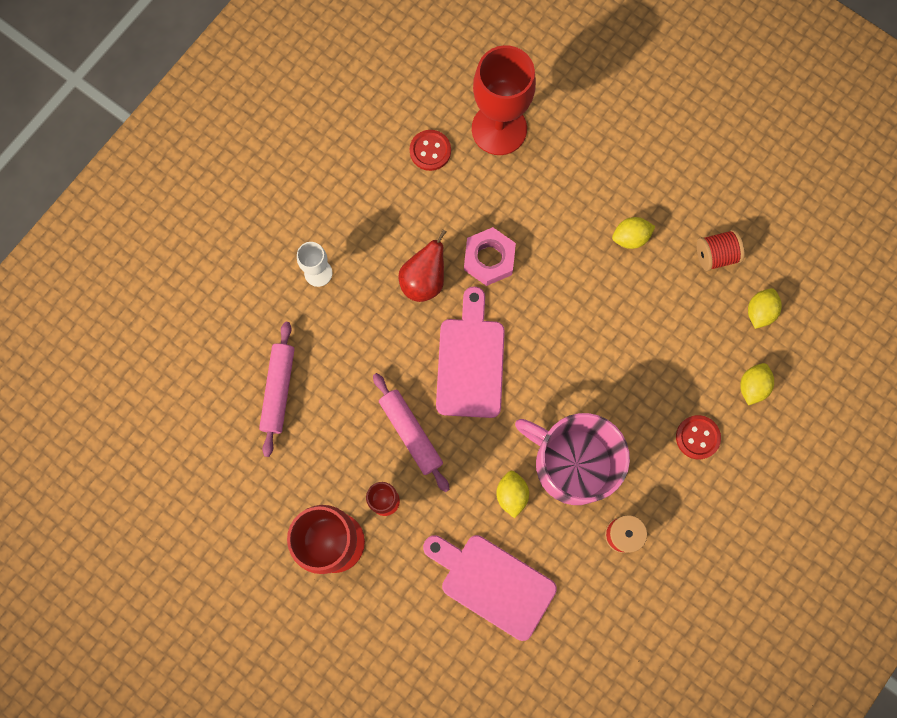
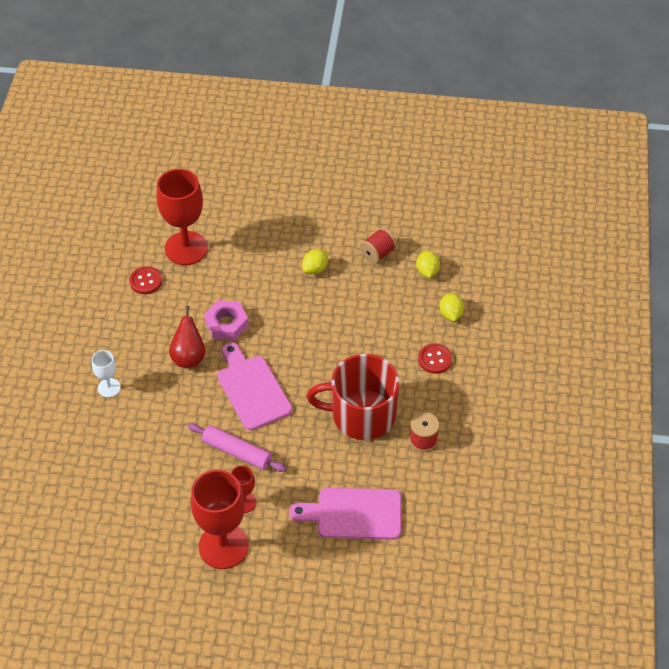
camera: 30 degrees left, 25 degrees down
pink rolling pin [259,322,295,457] -> none
yellow lemon [496,471,529,519] -> none
pink mug [515,413,630,505] -> red mug [307,354,400,440]

